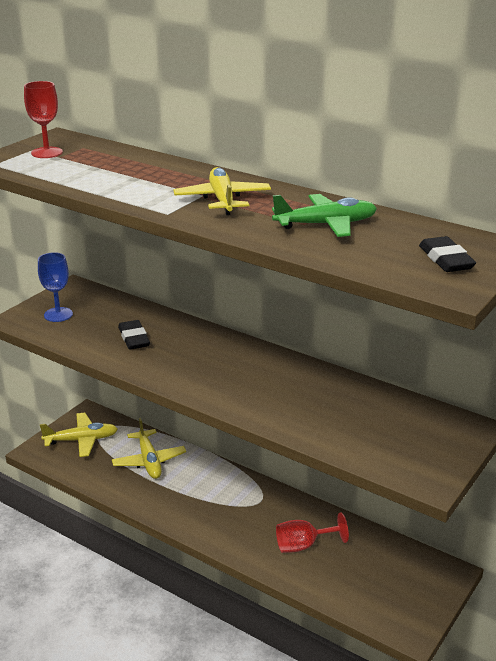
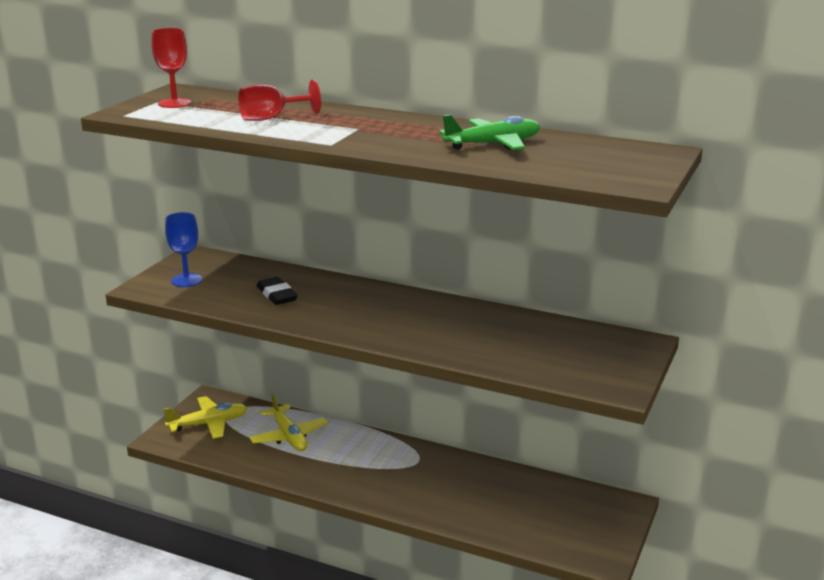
camera: 10 degrees left, 5 degrees down
yellow plane [173,167,271,215] -> none
red goblet [276,513,349,553] -> red goblet moved to [238,80,321,121]
black eraser [419,236,476,272] -> none

